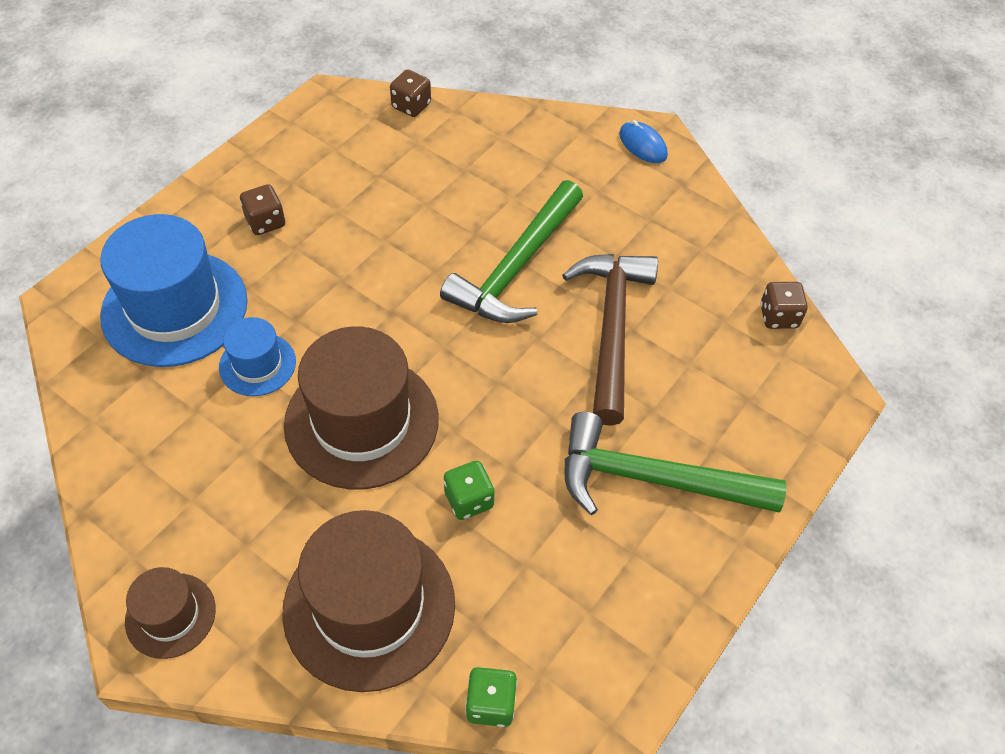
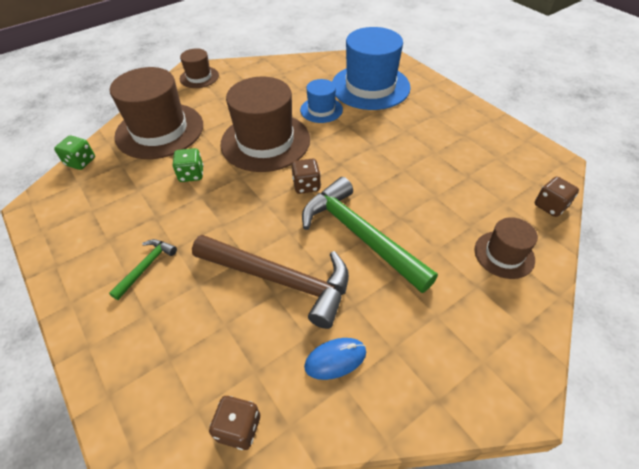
camera: 110 degrees right, 5 degrees down
brown dice [240,184,285,235] -> brown dice moved to [292,159,321,194]
green hammer [565,412,786,515] -> green hammer [109,239,177,300], size x0.46
blue mouse [619,120,668,163] -> blue mouse moved to [304,338,366,380]
none -> brown hat [474,217,538,279]

